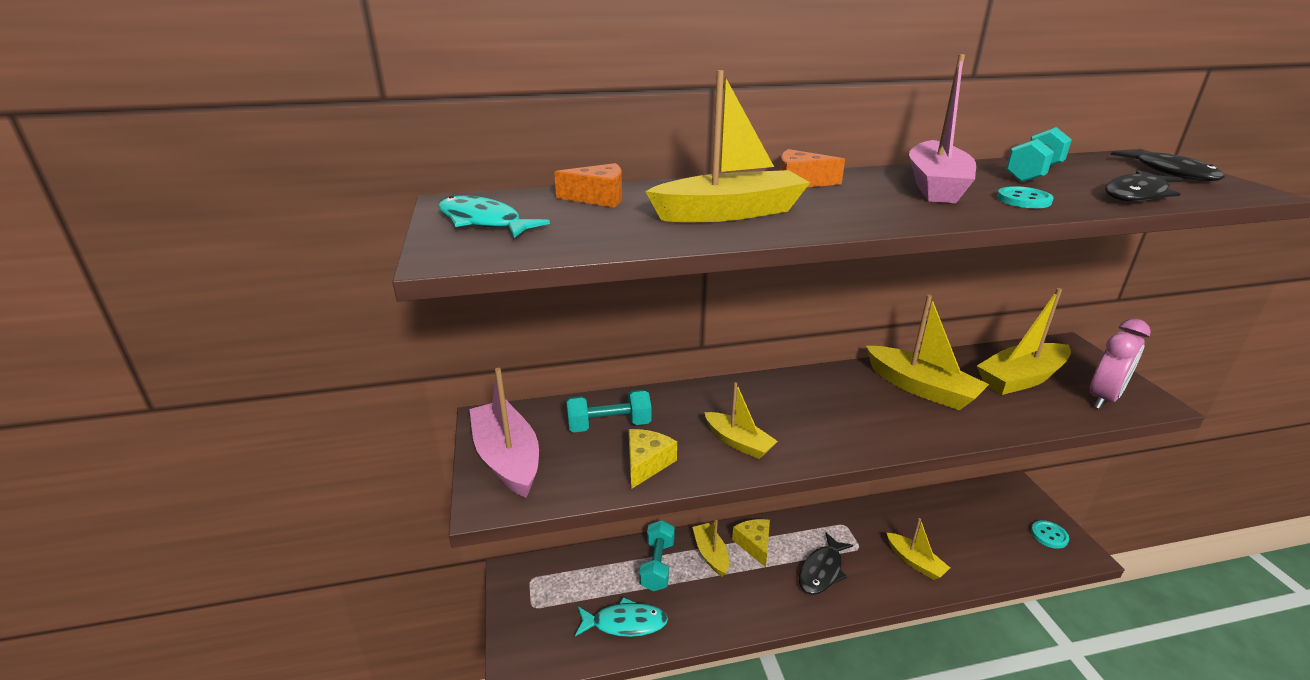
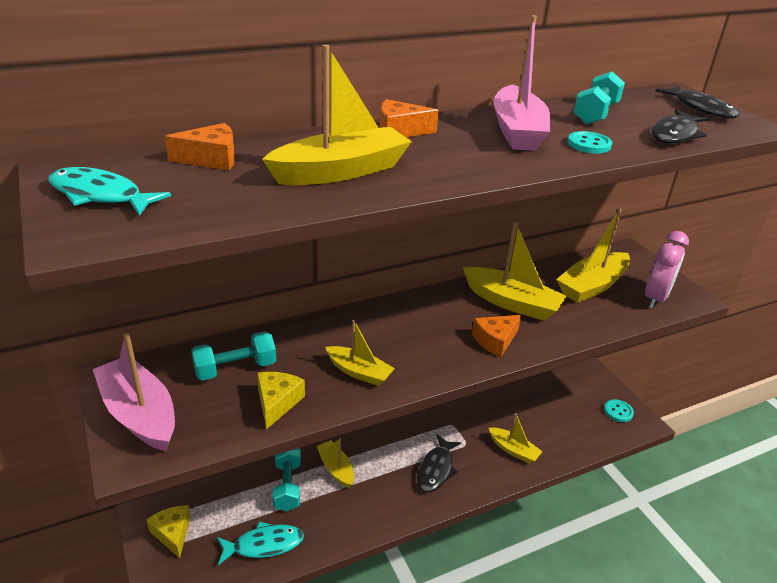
camera: 15 degrees left, 5 degrees up
yellow cheese [732,519,770,567] -> yellow cheese moved to [147,505,190,559]
none -> orange cheese [472,315,521,357]

